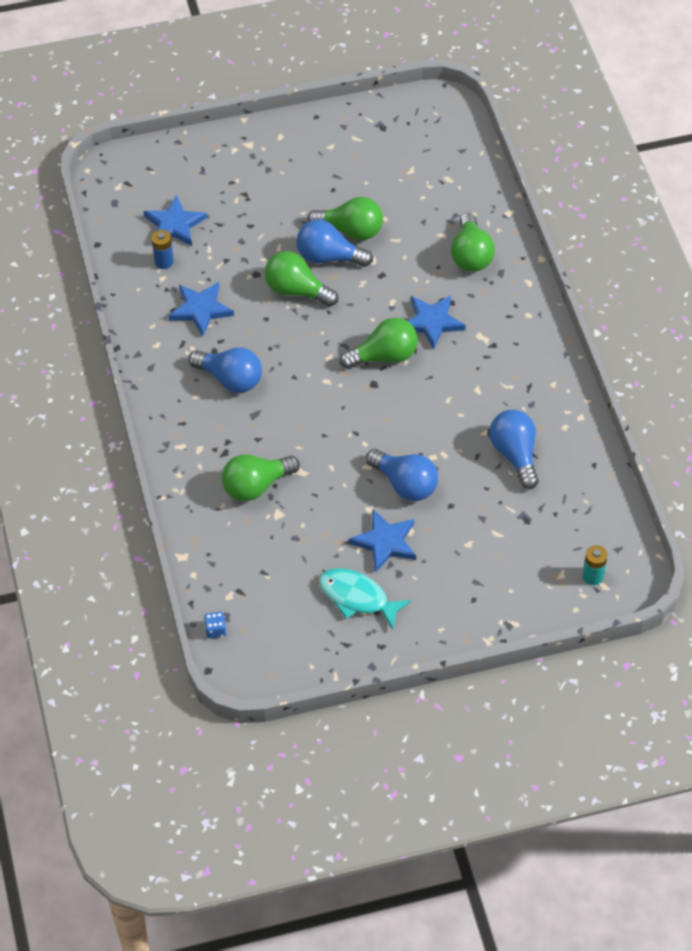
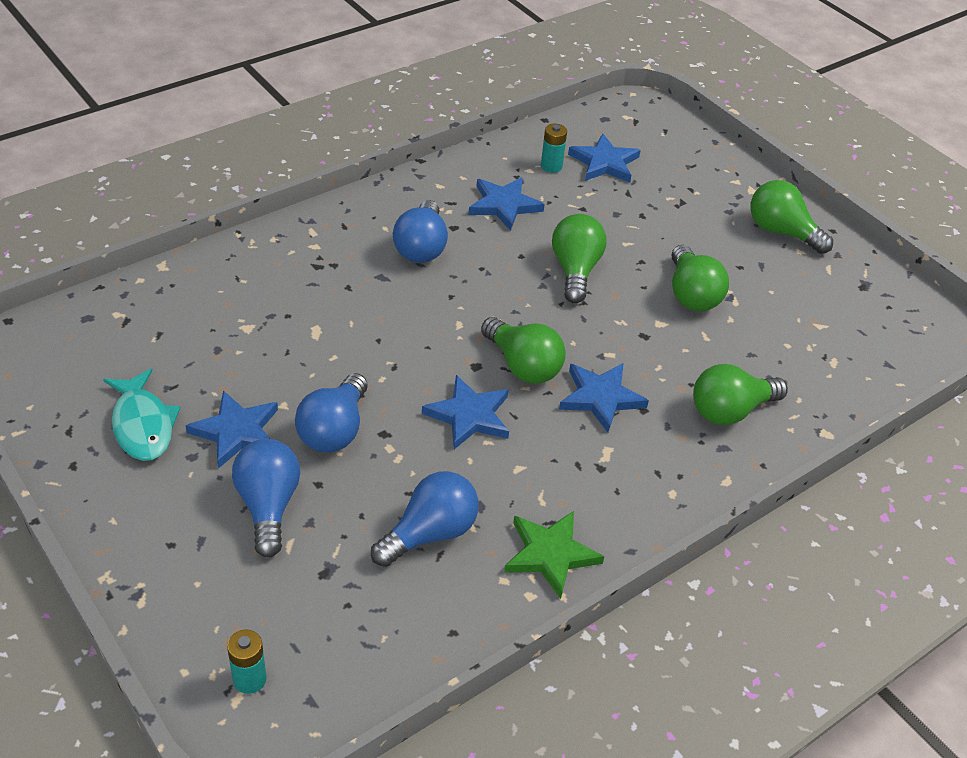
camera: 65 degrees right, 10 degrees down
blue battery [152,230,174,269] -> turquoise battery [541,124,567,173]
blue dice [204,612,227,638] -> none
green light bulb [222,454,300,501] -> green light bulb moved to [750,180,833,254]
blue light bulb [296,219,373,267] -> blue light bulb moved to [232,439,300,557]
turquoise fish [319,568,411,629] -> turquoise fish turned 150 degrees clockwise [103,368,181,461]
none -> blue star [422,375,509,449]
none -> green star [504,511,604,599]

